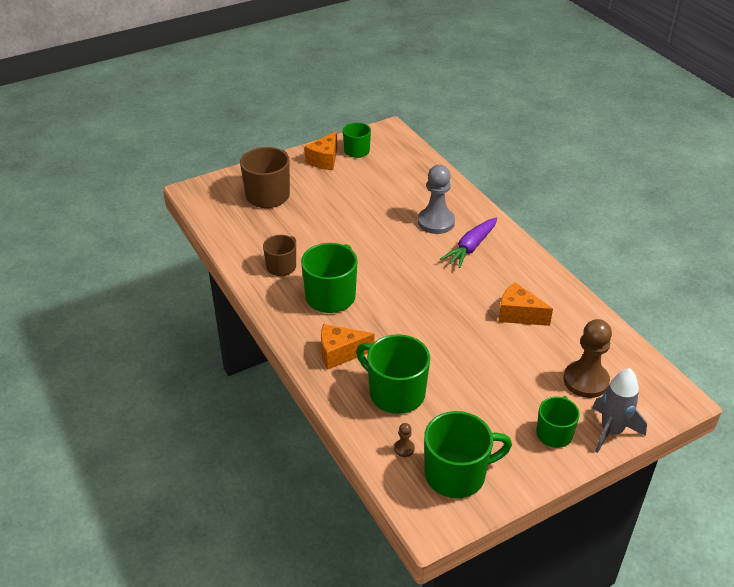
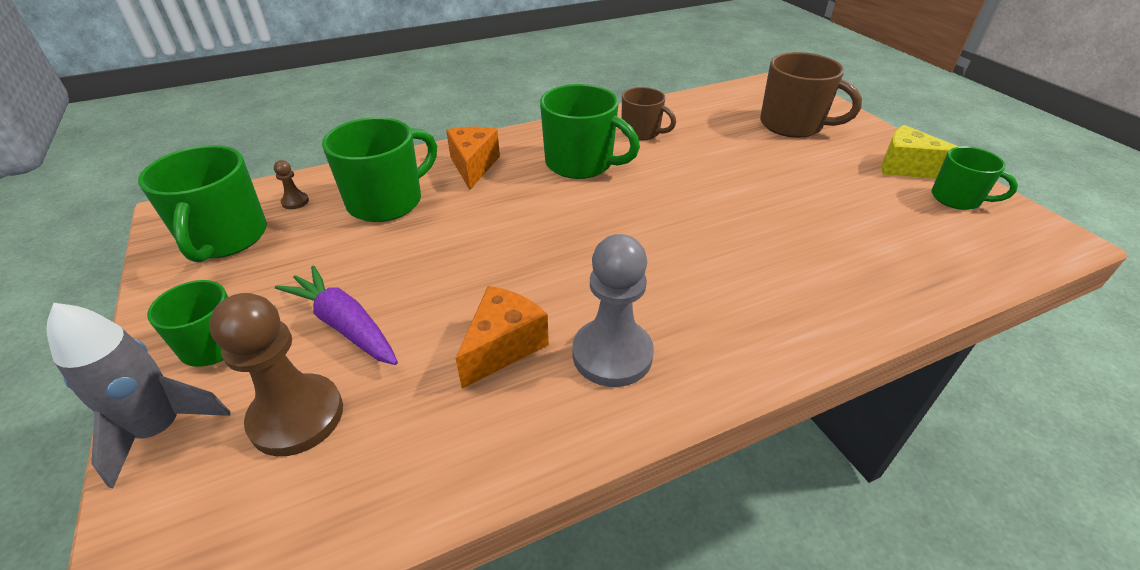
camera: 95 degrees right, 0 degrees up
orange cheese [305,131,337,170] -> yellow cheese [881,125,959,179]
grey pawn [418,165,455,234] -> grey pawn moved to [573,234,654,387]
purple carrot [440,217,497,268] -> purple carrot moved to [275,265,398,365]

